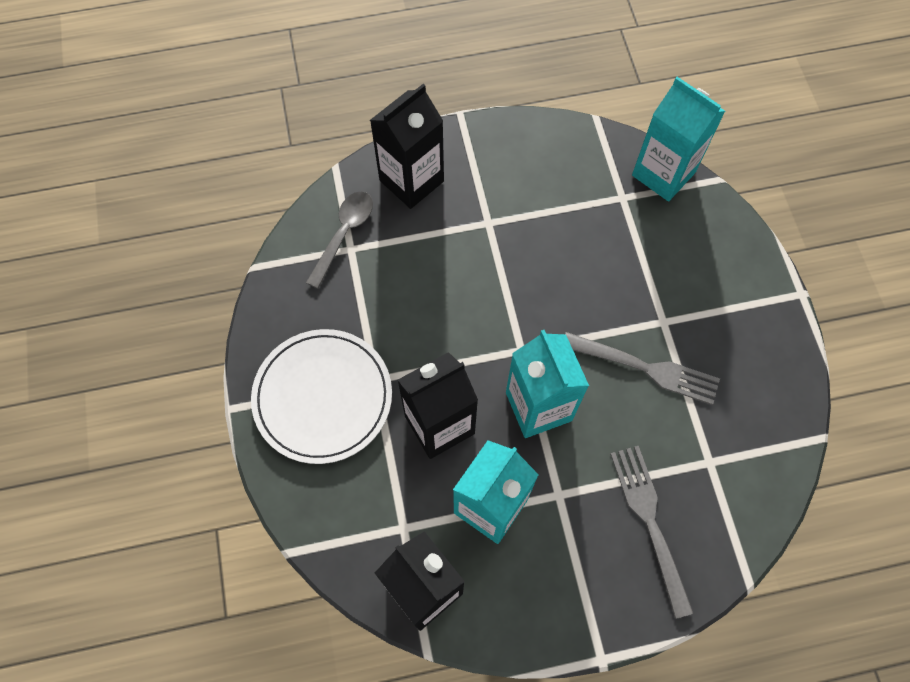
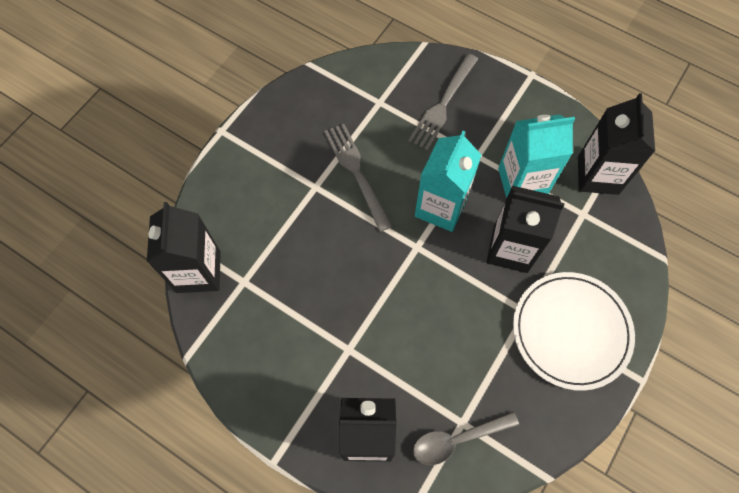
camera: 135 degrees left, 0 degrees up
turquoise carton [632,77,725,202] -> black carton [147,202,221,293]

